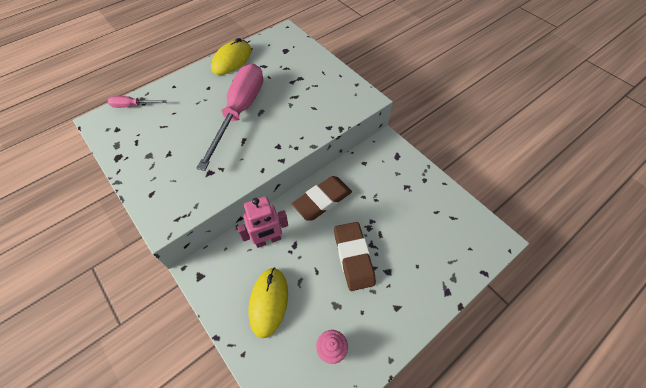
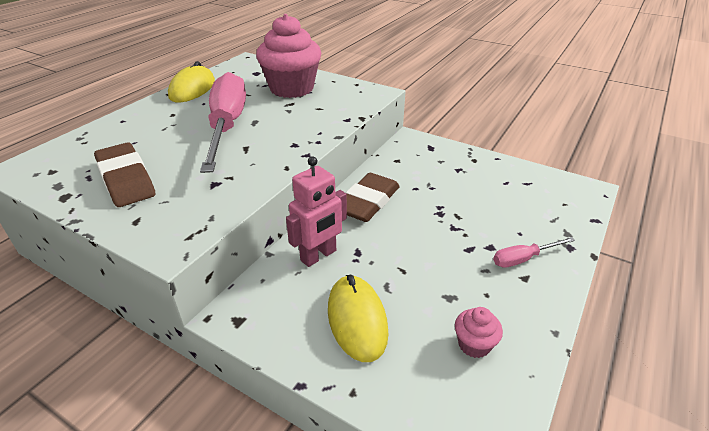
camera: 20 degrees left, 20 degrees down
pink screwdriver [108,96,167,108] -> pink screwdriver moved to [493,237,575,268]
brown eraser [334,222,376,291] -> brown eraser moved to [94,142,156,207]
none -> pink cupcake [256,14,321,98]

